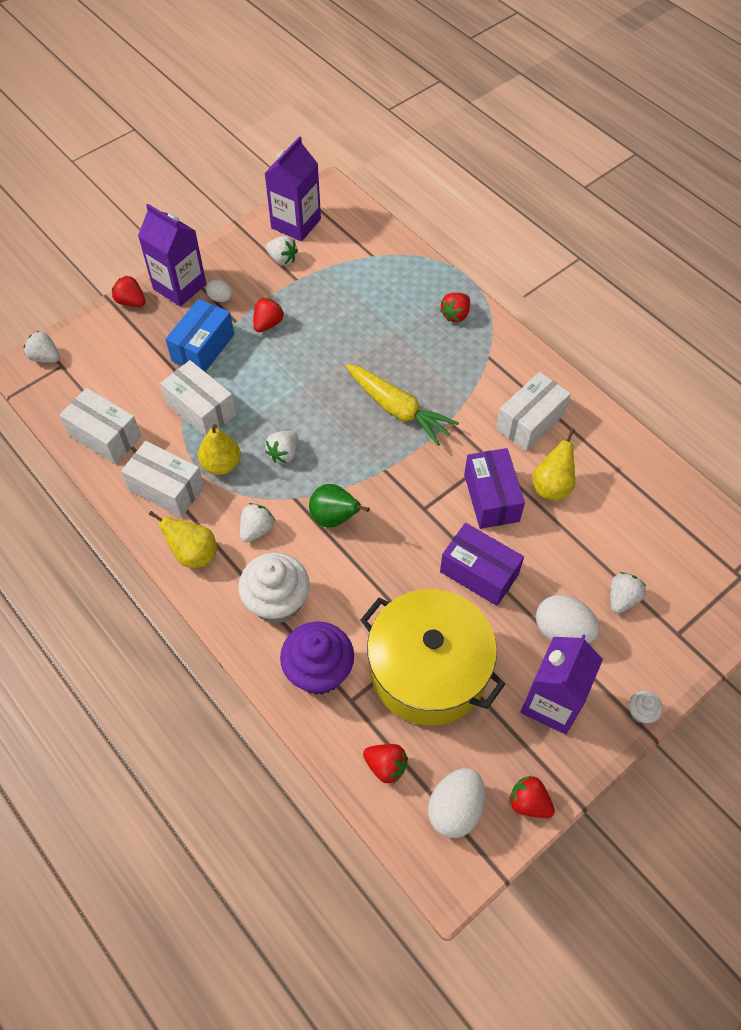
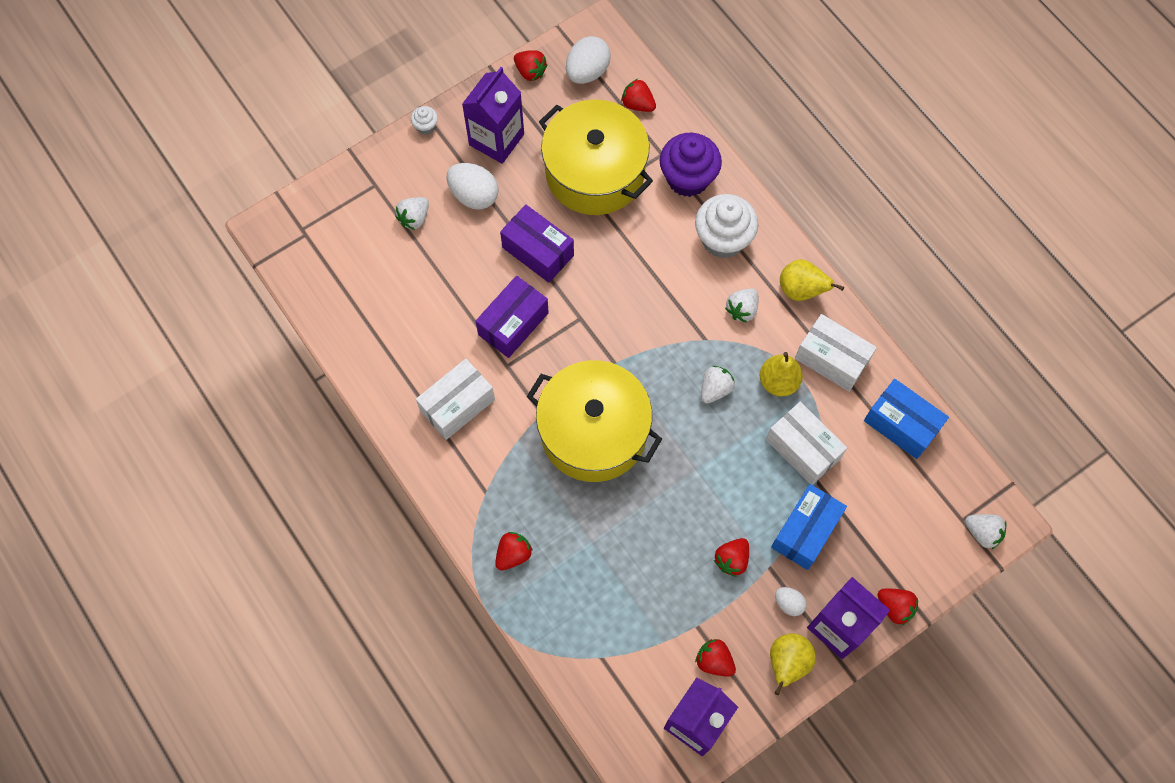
camera: 175 degrees left, 10 degrees up
white box [59,388,141,464] -> blue box [864,379,949,459]
white strawberry [266,236,298,266] -> red strawberry [695,639,736,677]
green pear [309,484,370,527] -> none
yellow carrot [346,364,459,446] -> yellow pot [527,360,662,482]
purple box [464,448,525,529] -> purple box turned 45 degrees clockwise [475,276,549,358]
yellow pear [532,428,575,501] -> yellow pear moved to [770,633,816,695]

